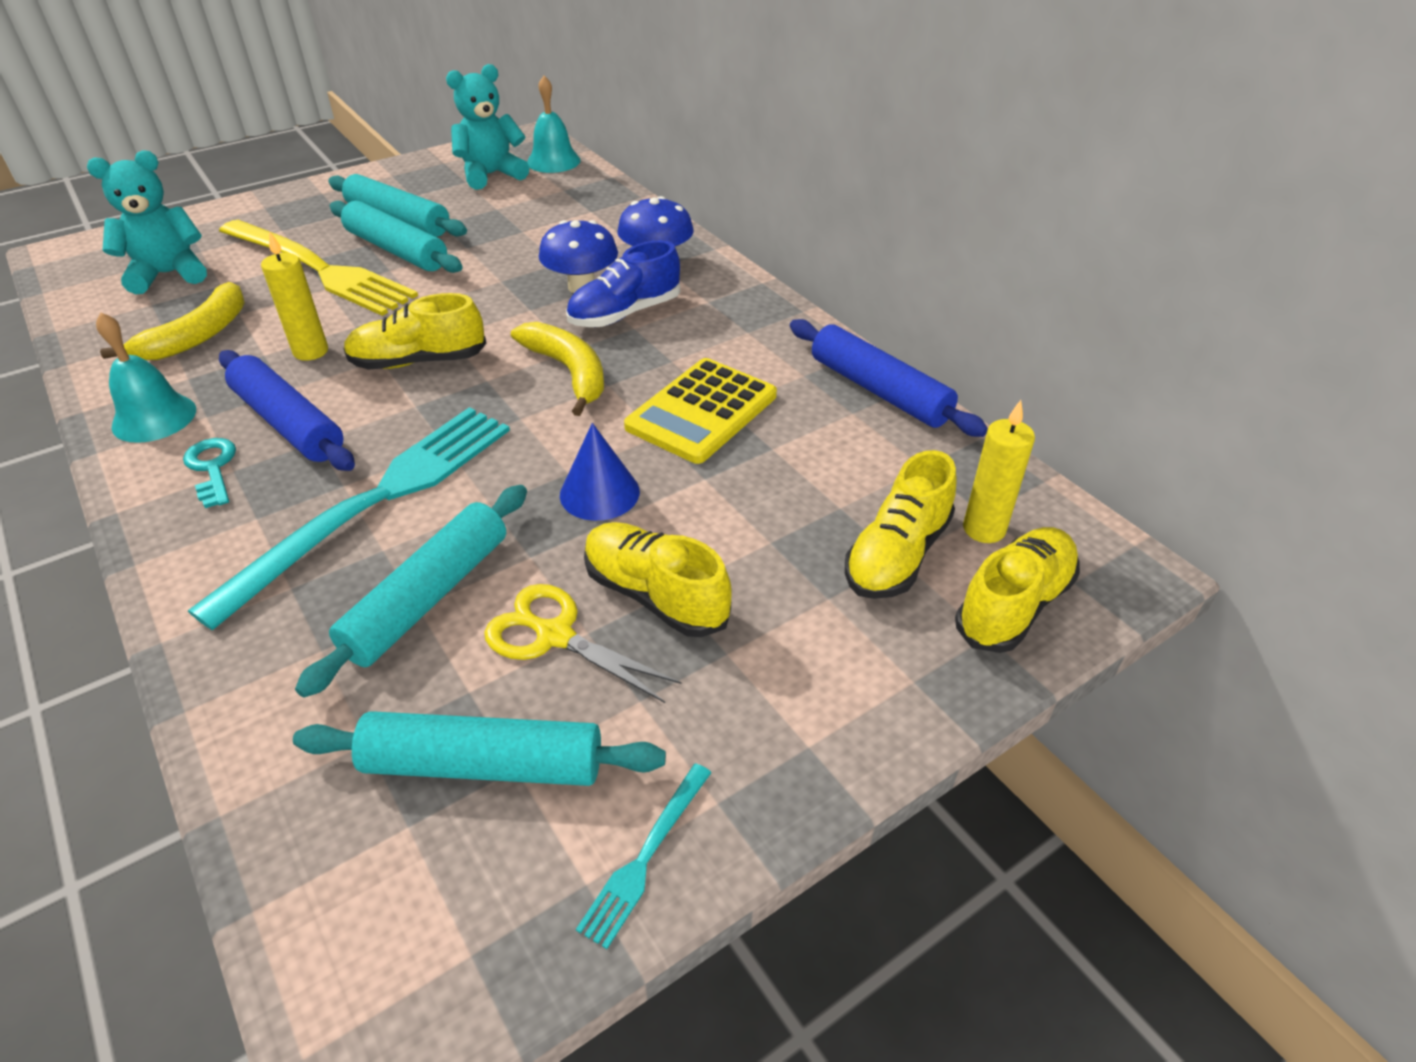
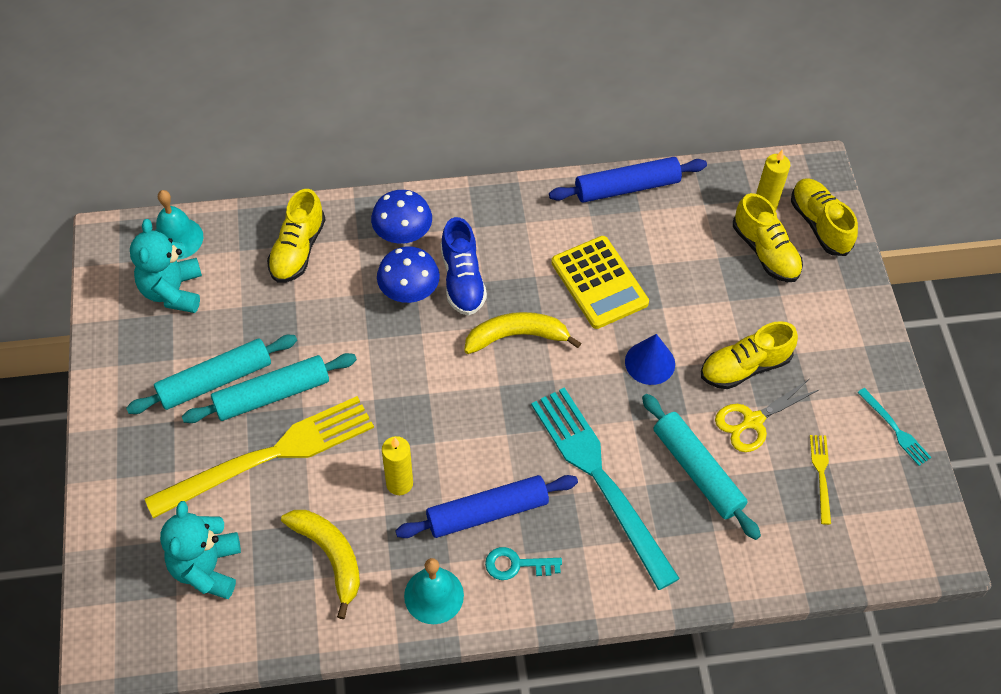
camera: 65 degrees left, 15 degrees up
turquoise rolling pin [293,711,666,786] -> yellow fork [810,435,831,525]
yellow shoe [343,293,486,370] -> yellow shoe moved to [267,189,325,283]

